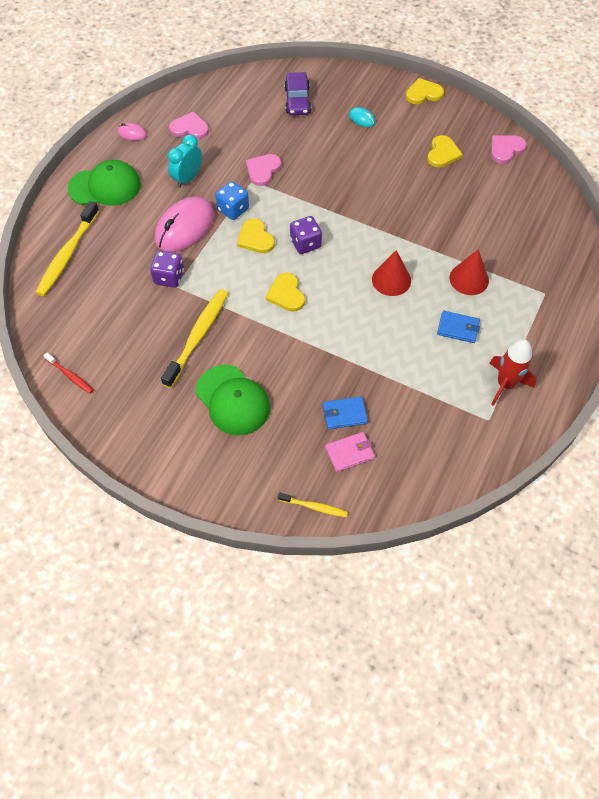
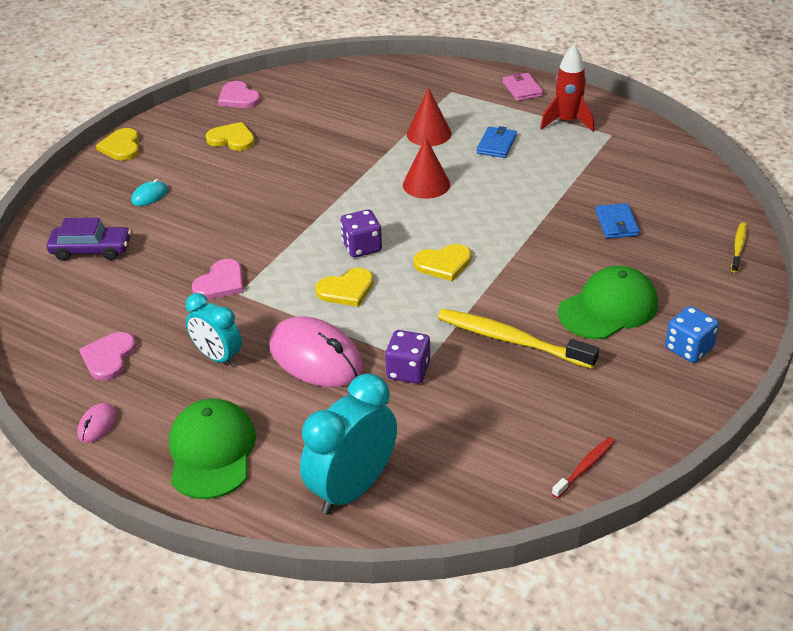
camera: 85 degrees left, 20 degrees down
yellow toothbrush [36,201,99,296] -> turquoise clock [300,373,397,515]
blue dice [215,181,249,220] -> blue dice moved to [665,306,719,363]
pink heart [246,154,281,186] -> pink heart turned 90 degrees counterclockwise [192,259,244,300]
pink wallet [325,432,375,472] -> pink wallet moved to [503,73,544,101]

